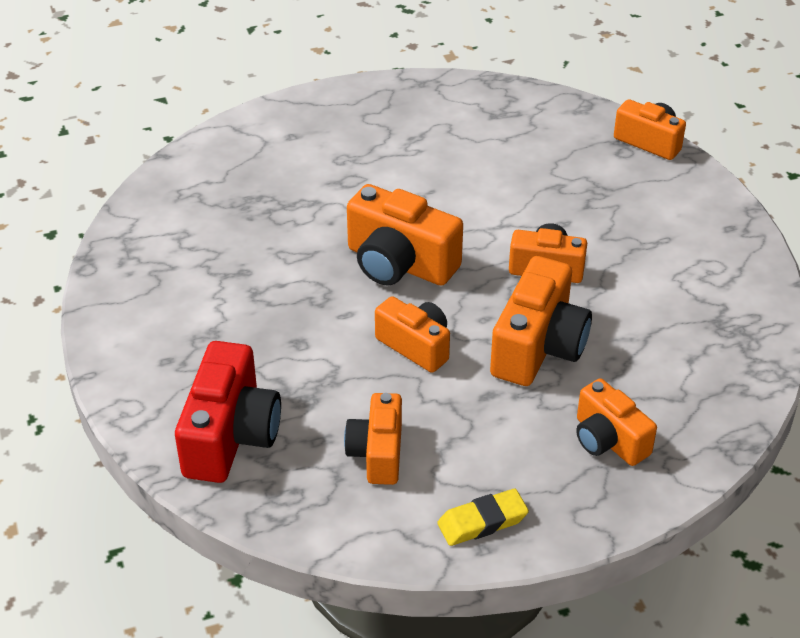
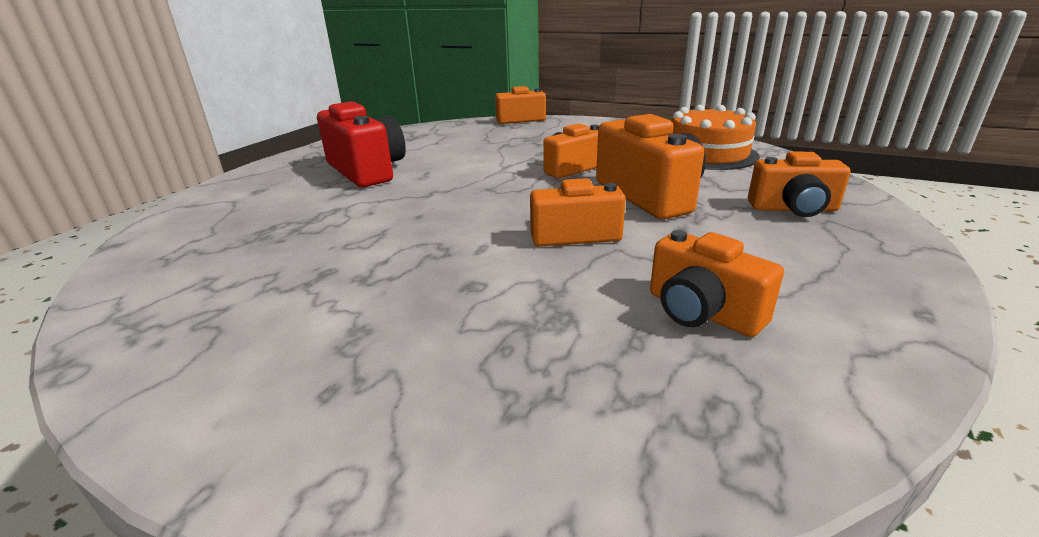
camera: 45 degrees left, 15 degrees down
red camera [175,341,281,483] -> red camera moved to [317,101,406,187]
orange camera [347,184,463,286] -> none
yellow eraser [437,489,529,546] -> none
none -> orange cake [671,105,760,170]

